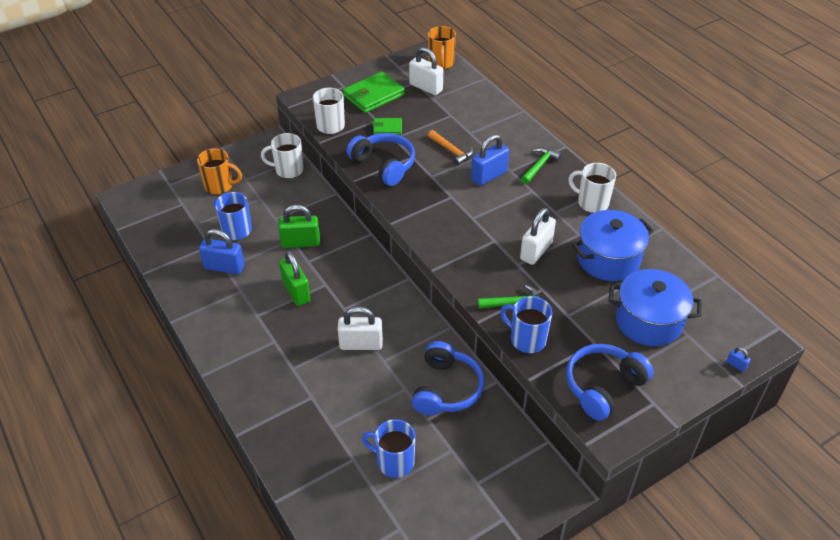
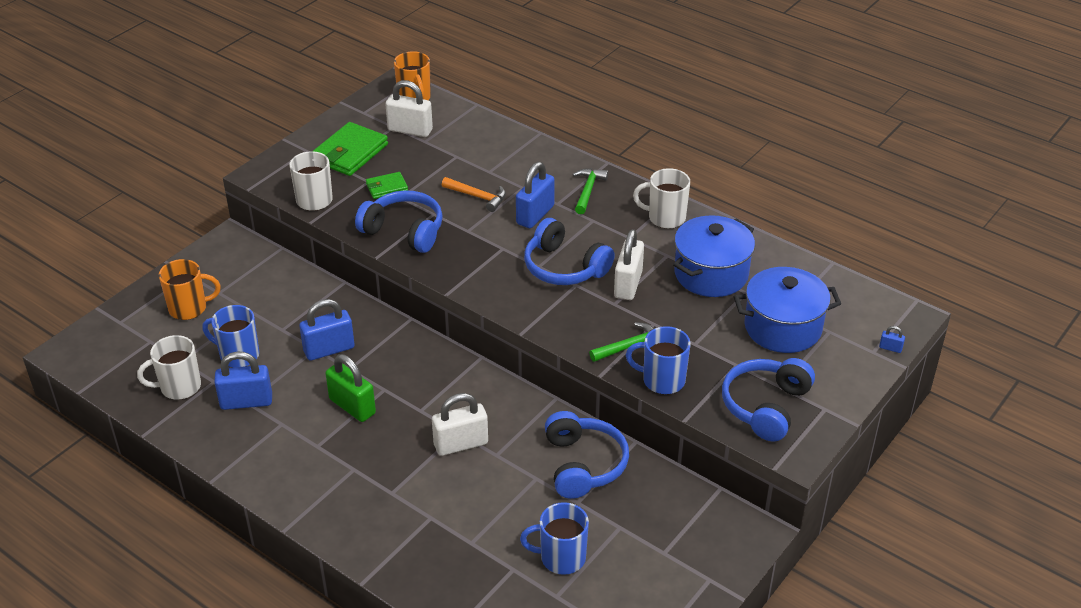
camera: 20 degrees left, 5 degrees down
white mug [261,133,304,179] -> white mug moved to [137,335,201,400]
green padlock [278,204,320,248] -> blue padlock [299,299,355,361]
none -> blue headphones [524,218,615,285]

